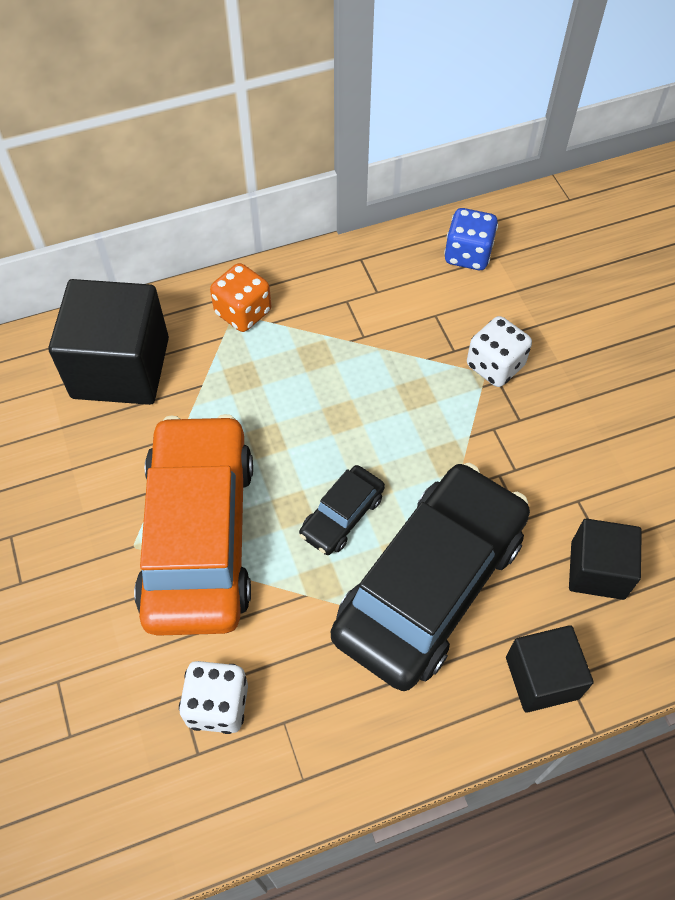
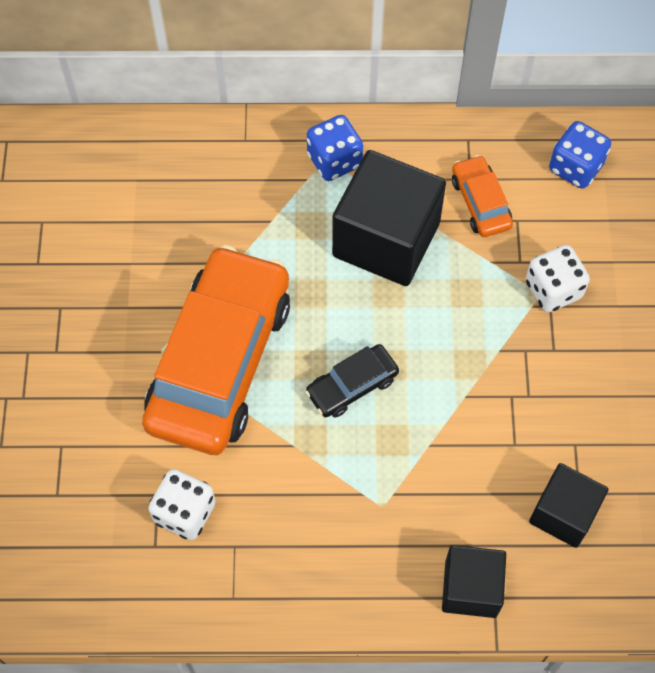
camera: 20 degrees right, 5 degrees up
black cube [49,279,169,405] -> black cube moved to [332,150,446,286]
orange dice [210,263,271,332] -> blue dice [307,115,363,181]
black car [331,463,530,691] -> none
none -> orange car [452,155,513,237]

